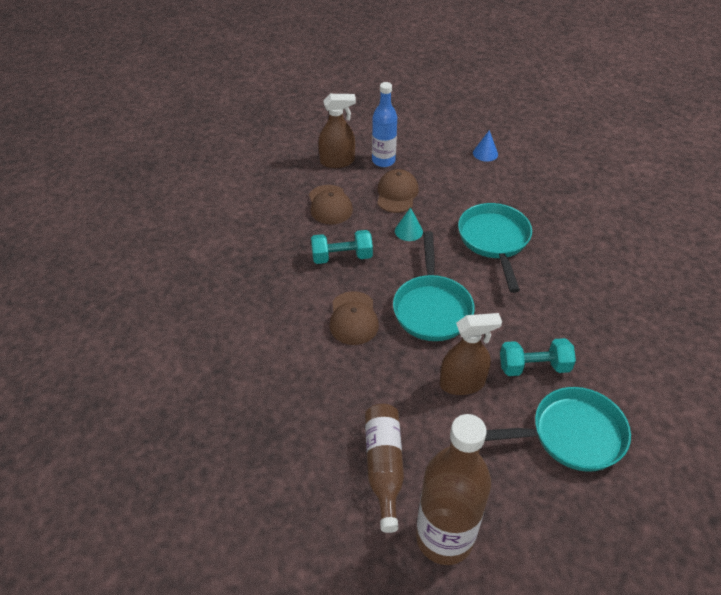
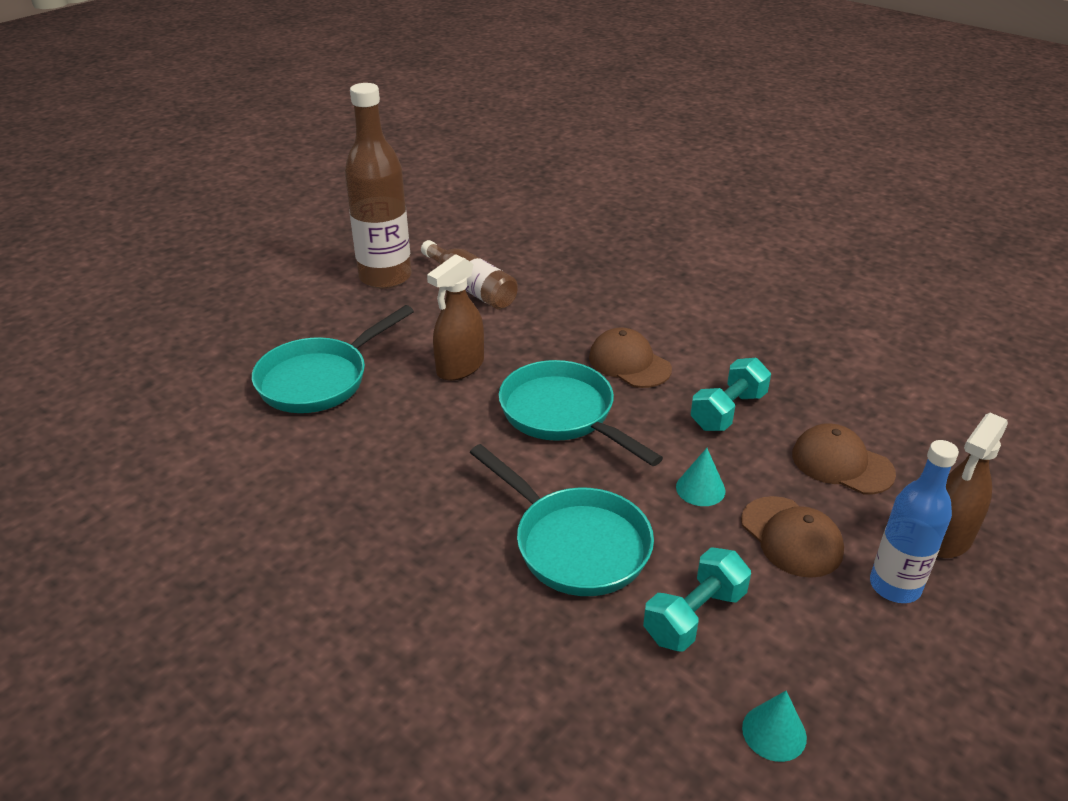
camera: 140 degrees right, 10 degrees down
blue cone [473,130,498,162] -> turquoise cone [742,691,807,762]
turquoise dumbbell [500,338,576,376] -> turquoise dumbbell moved to [643,547,751,652]

